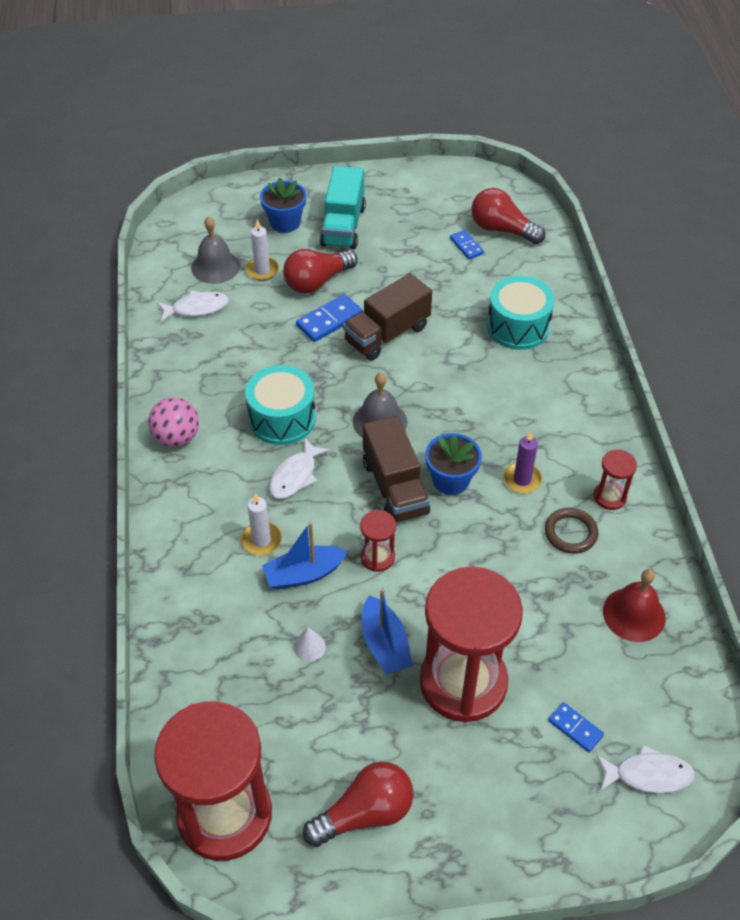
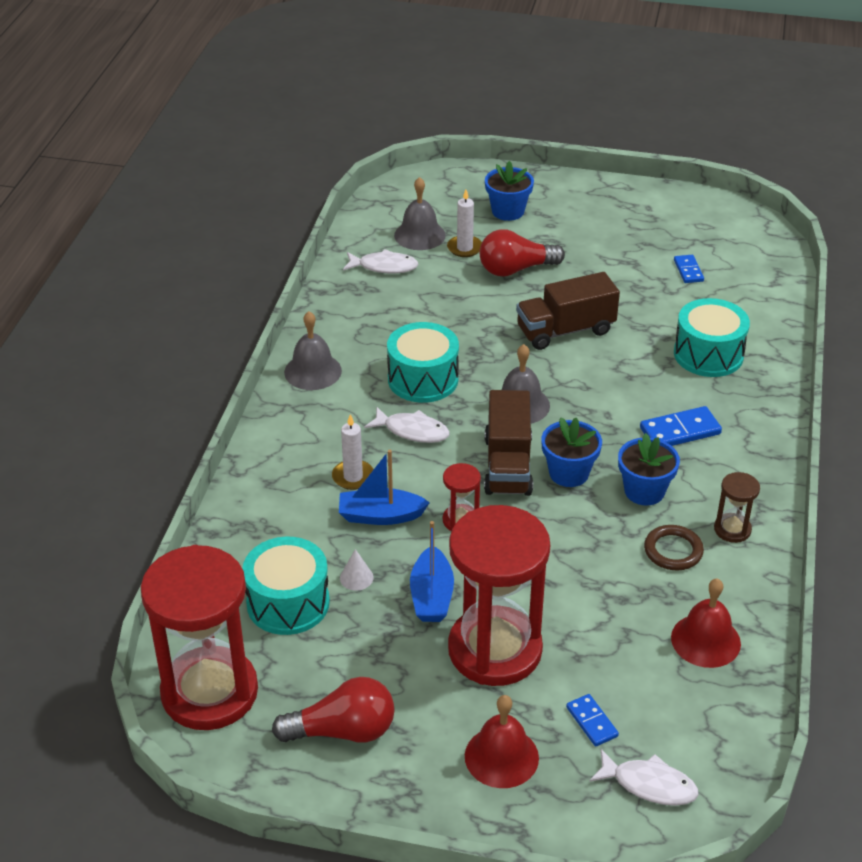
camera: 20 degrees right, 10 degrees down
pink ball [148,397,199,447] -> grey bell [284,311,342,390]
white fish [269,437,330,499] -> white fish turned 120 degrees counterclockwise [364,407,450,443]
blue domino [296,294,363,342] -> blue domino moved to [640,406,722,446]
turquoise truck [320,166,366,249] -> none
red light bulb [471,188,545,244] -> none
purple candle [503,432,542,494] -> blue flower pot [618,433,680,506]
red hourglass [593,449,637,510] -> brown hourglass [714,472,760,543]
none -> turquoise drum [242,537,330,635]
none -> red bell [465,695,539,788]

